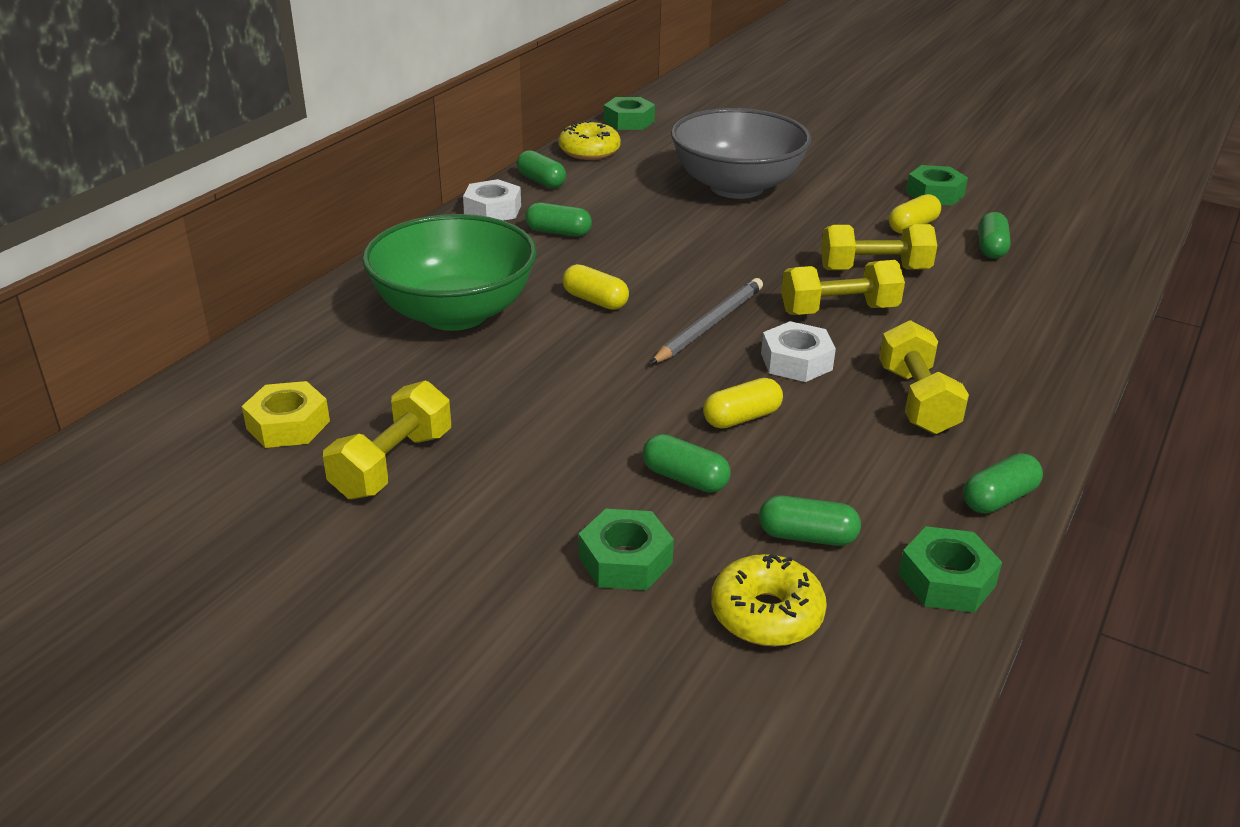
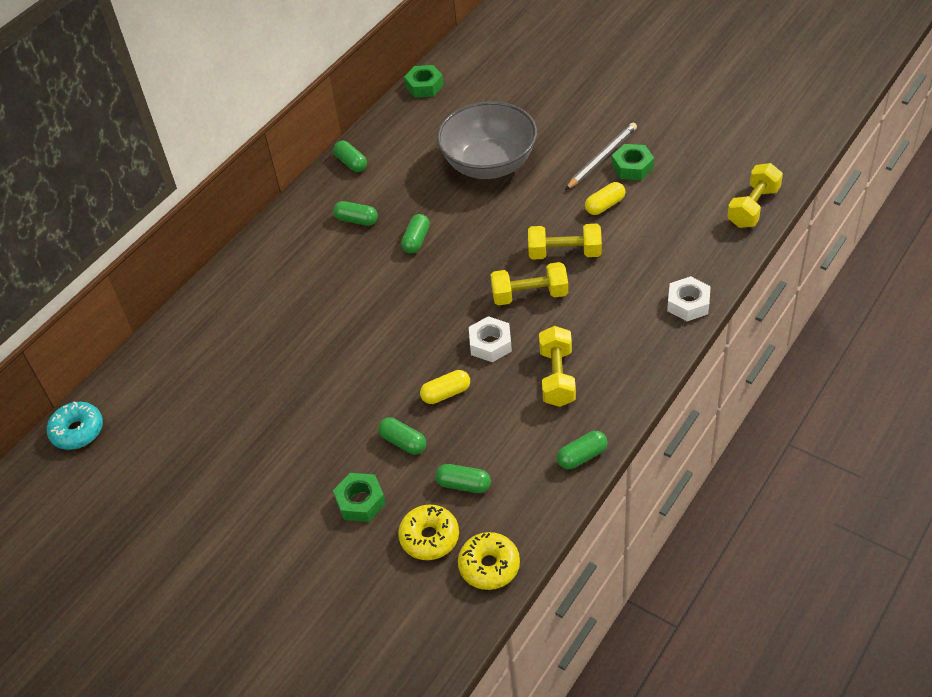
camera: 10 degrees right, 15 degrees up
yellow nut [242,381,330,448] -> none
yellow dumbbell [323,381,451,499] -> yellow dumbbell moved to [727,163,783,228]
green bowl [362,214,537,331] -> none
white nut [463,179,521,221] -> white nut moved to [667,276,711,321]
yellow donut [559,120,621,160] -> yellow donut moved to [458,532,520,590]
yellow capsule [562,264,629,310] -> none
grey pencil [650,278,763,364] -> grey pencil moved to [565,123,637,190]
green nut [898,526,1002,613] -> none
green capsule [978,212,1011,259] -> green capsule moved to [401,214,430,253]
none -> turquoise donut [47,401,103,450]

